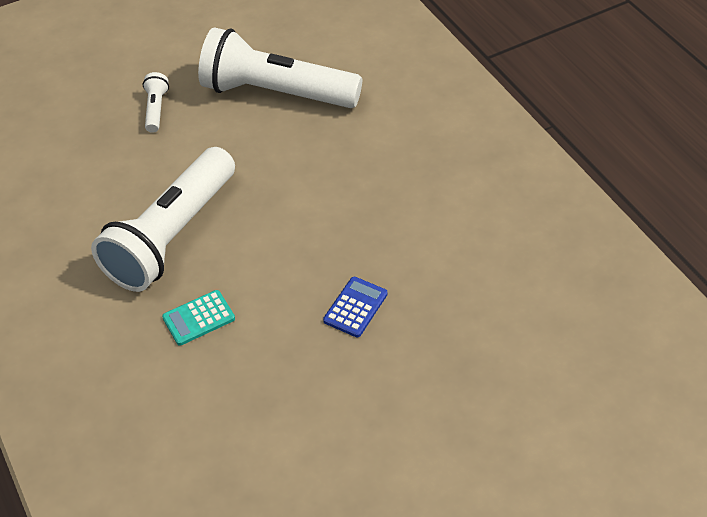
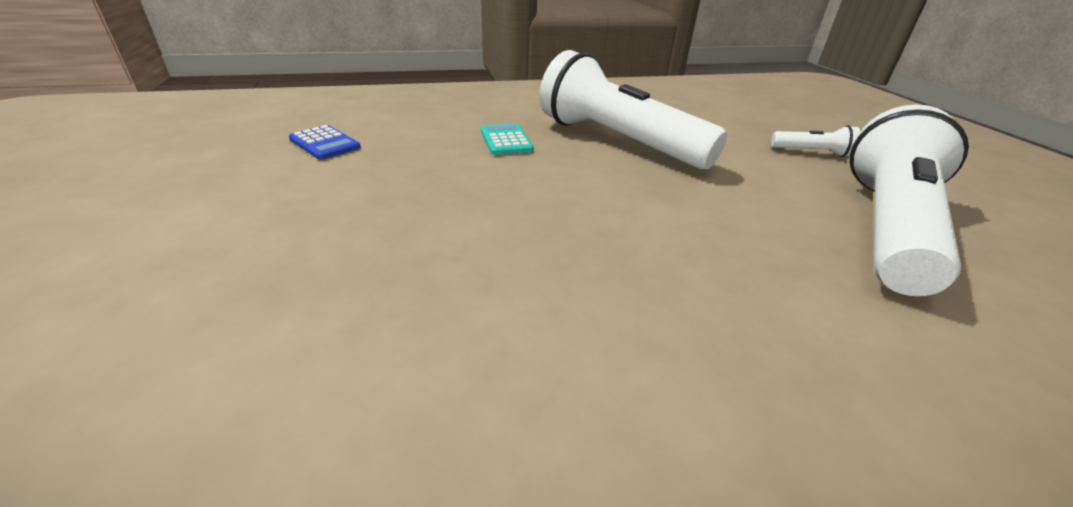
camera: 100 degrees right, 15 degrees down
blue calculator [323,277,388,337] -> blue calculator moved to [289,125,361,160]

